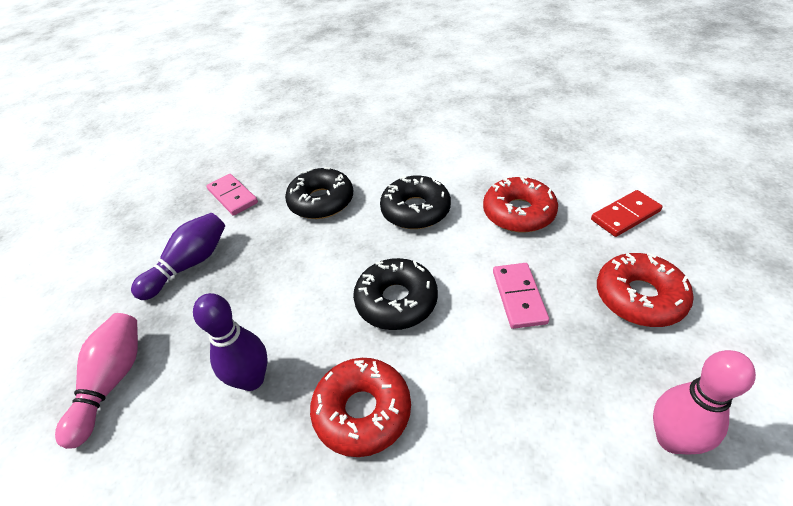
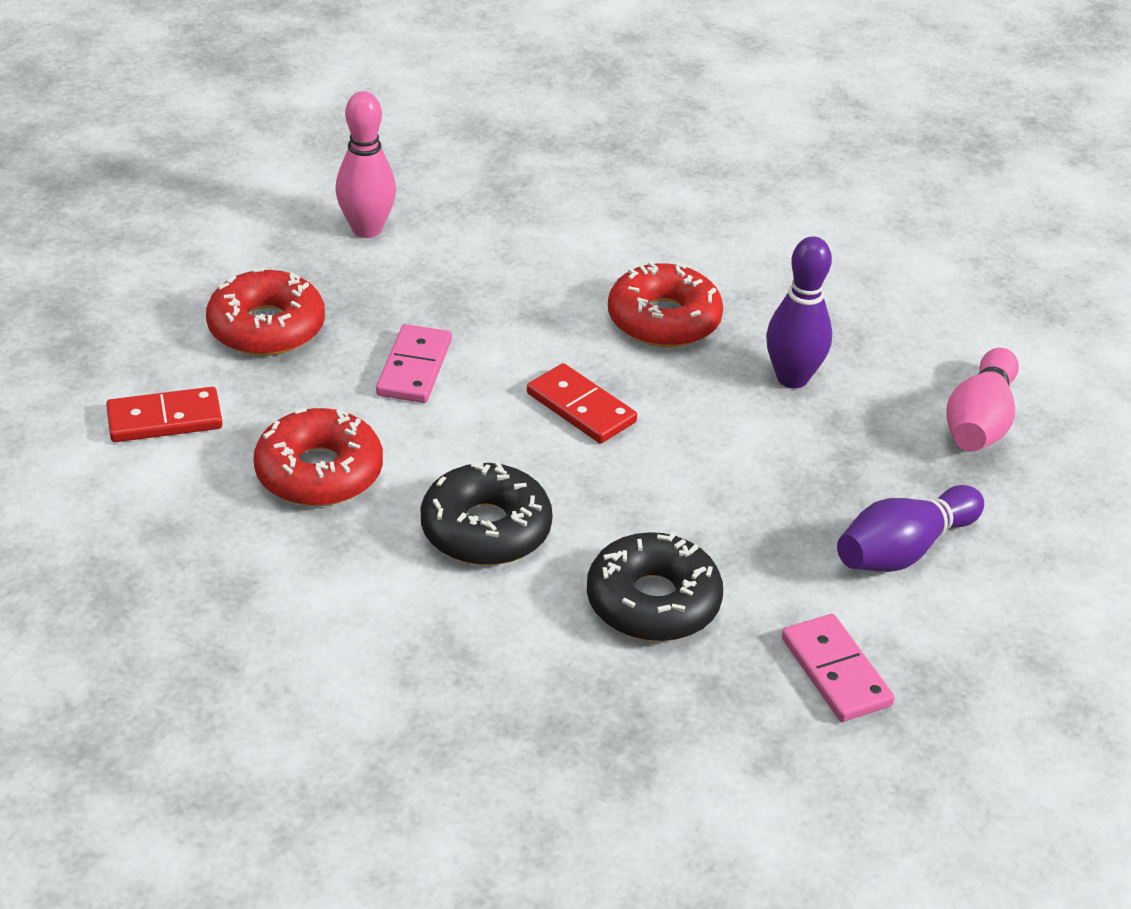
camera: 170 degrees left, 5 degrees down
black donut [353,258,438,330] -> red domino [527,363,637,444]

